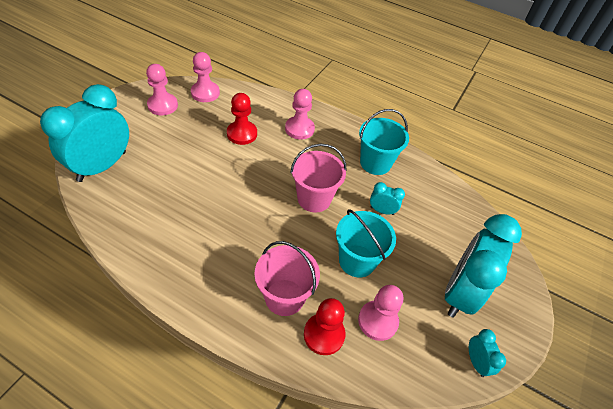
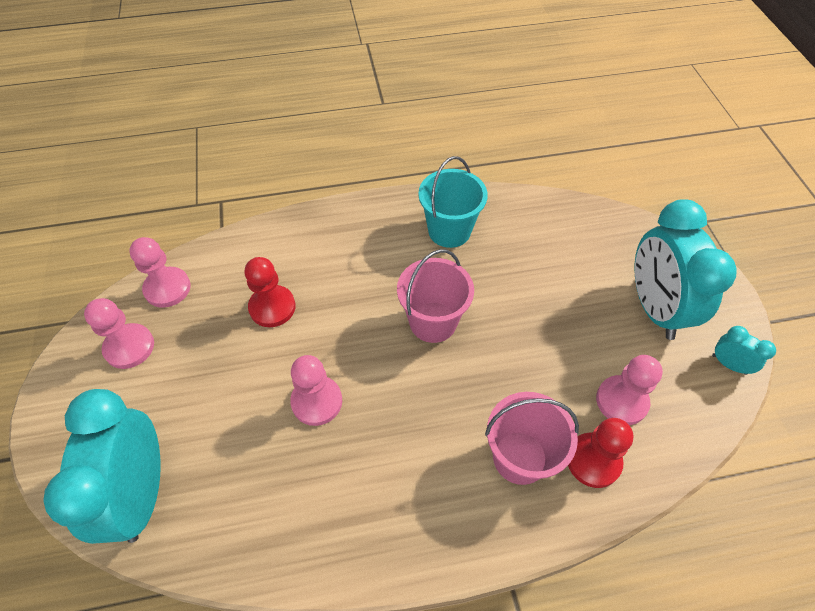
camera: 35 degrees left, 5 degrees up
pink pawn [285,89,315,140] -> pink pawn moved to [290,355,342,426]
turquoise bucket [336,209,396,277] -> none
turquoise clock [370,182,405,215] -> none

